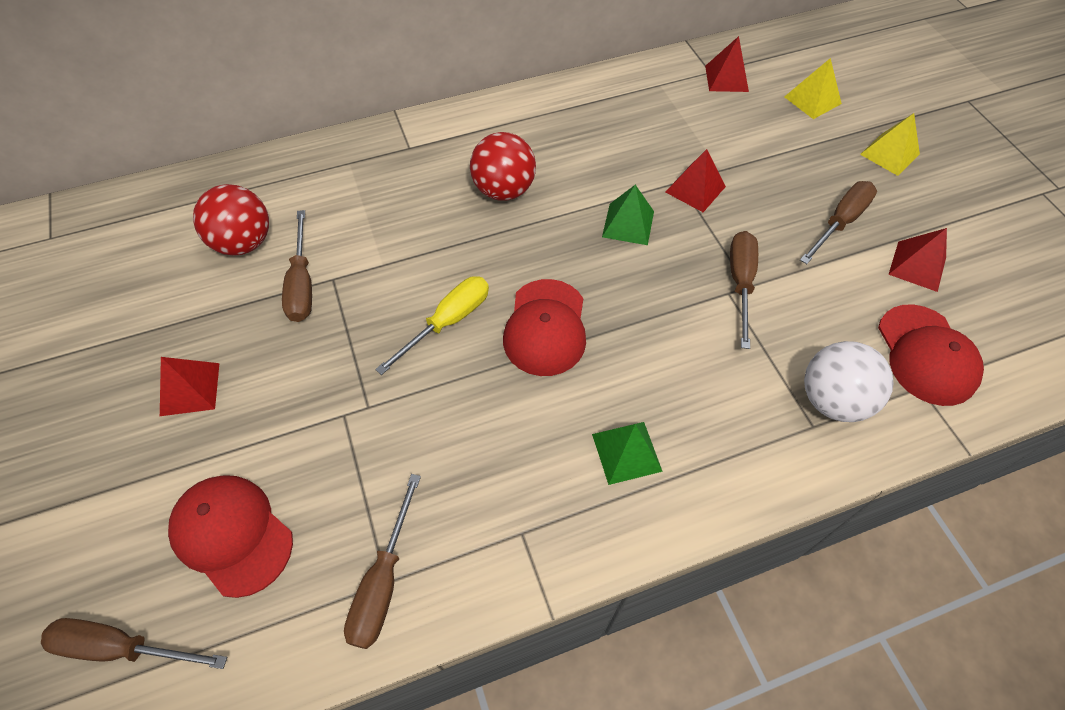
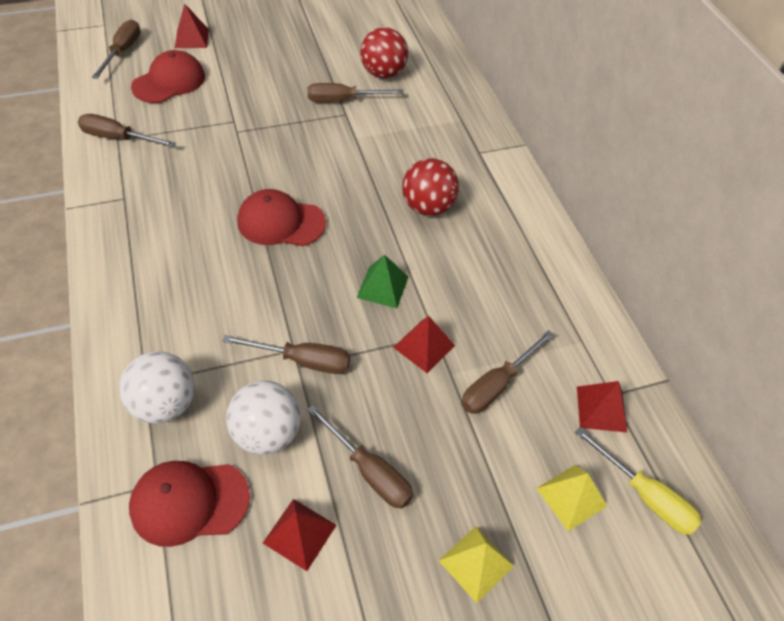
camera: 90 degrees right, 5 degrees down
red pyramid [160,357,220,416] -> red pyramid moved to [175,4,209,48]
yellow screwdriver [375,276,489,375] -> yellow screwdriver moved to [575,428,702,535]
green pyramid [592,422,663,485] -> none
none -> white ball [226,381,301,455]
none -> brown screwdriver [461,330,554,414]

